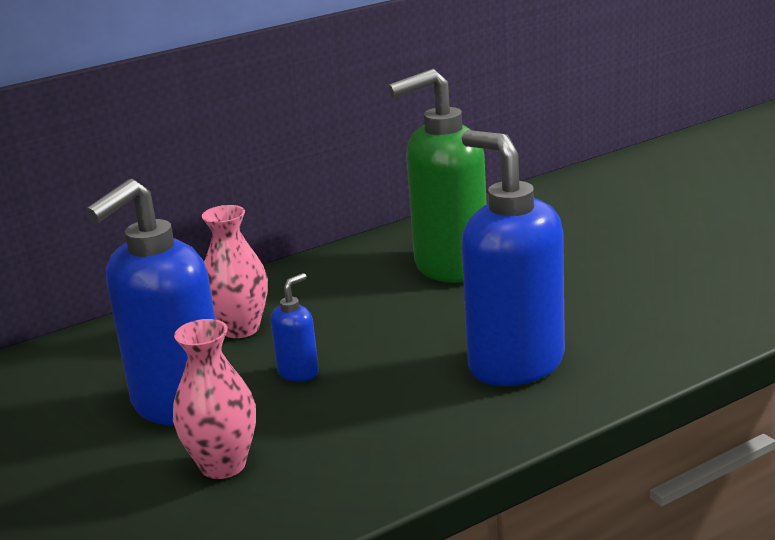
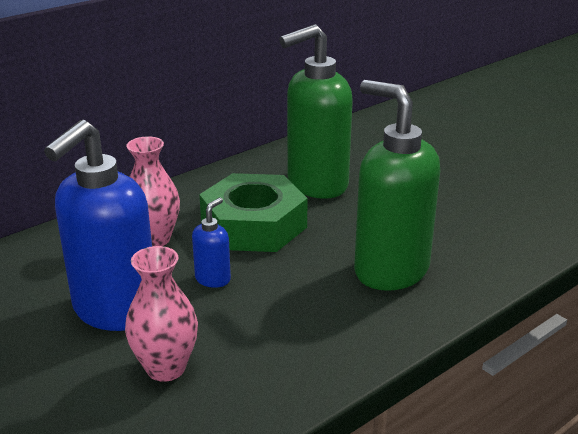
camera: 10 degrees left, 5 degrees up
blue soap dispenser [461,130,565,386] -> green soap dispenser [354,80,440,291]
none -> green nut [199,173,308,252]

